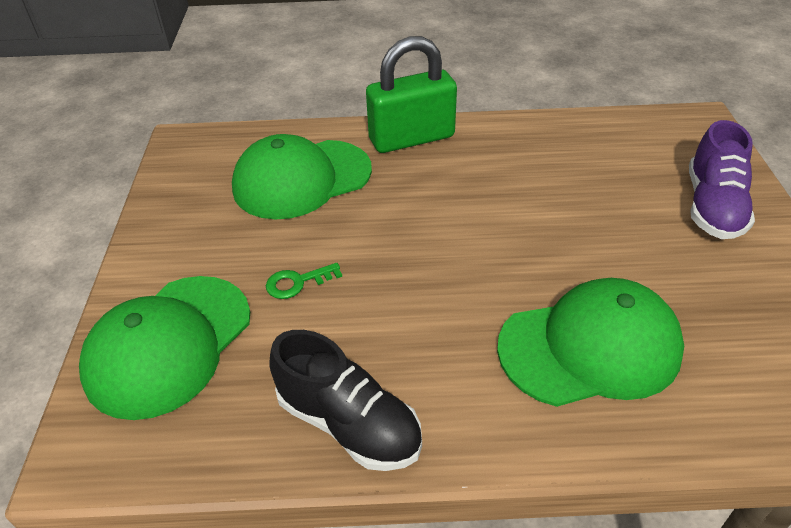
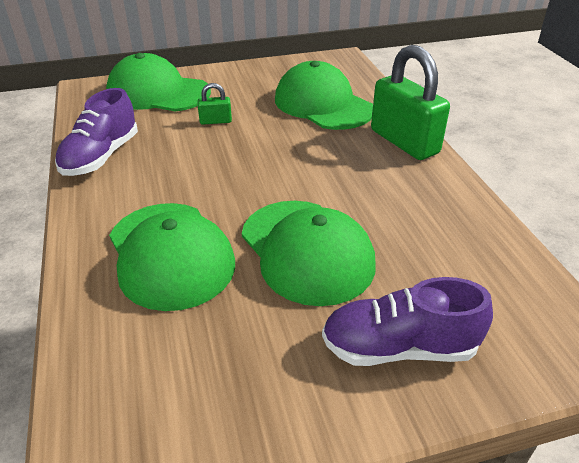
camera: 75 degrees right, 5 degrees down
green key [266,263,342,299] -> green padlock [198,83,232,125]
black shoe [269,330,422,471] -> purple shoe [55,88,138,176]
none -> green cap [242,201,375,306]

